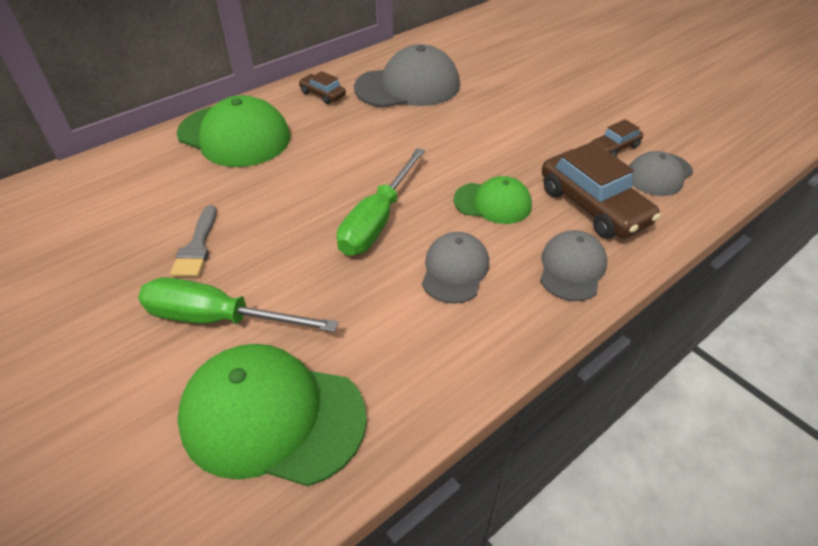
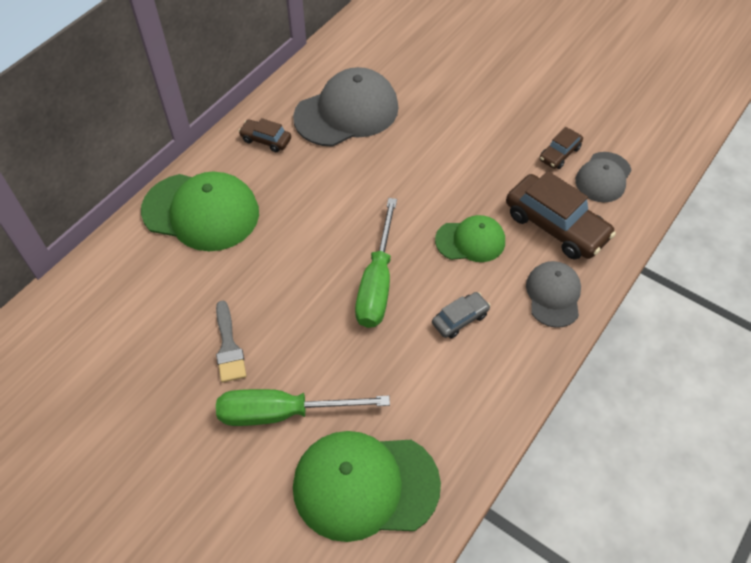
camera: 15 degrees left, 10 degrees up
grey cap [422,232,489,304] -> grey car [432,292,491,339]

